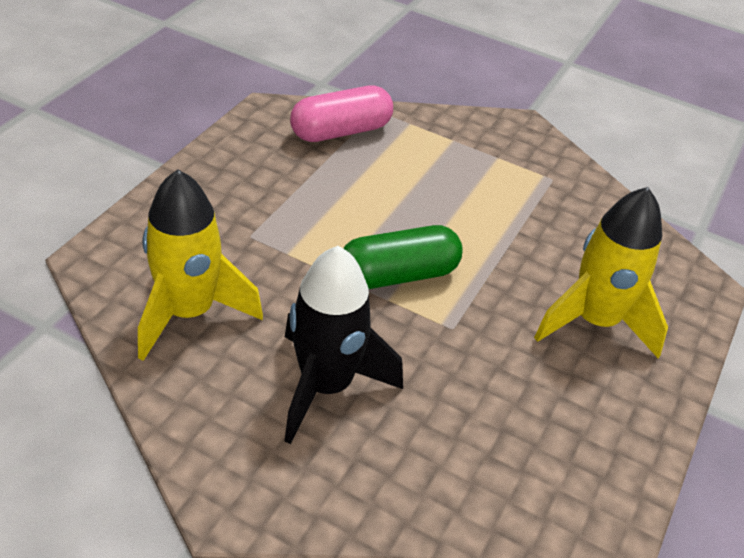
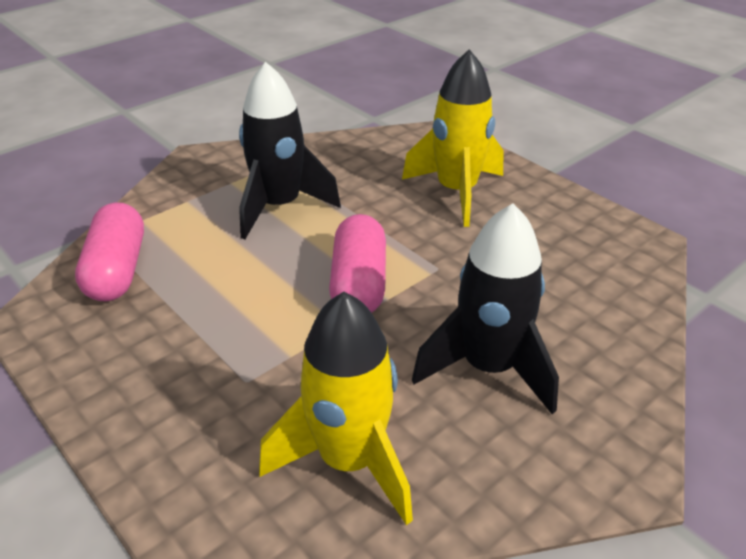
camera: 65 degrees left, 5 degrees down
green capsule [343,225,463,289] -> pink capsule [329,214,386,313]
none -> black rocket [239,62,341,239]

